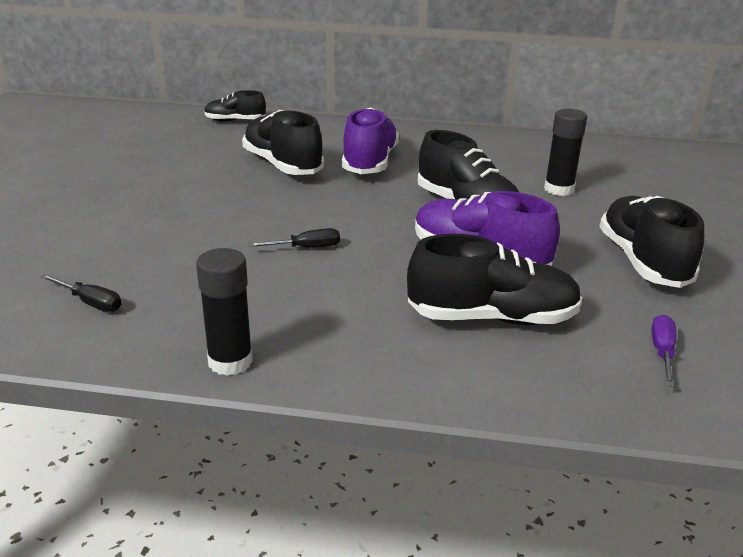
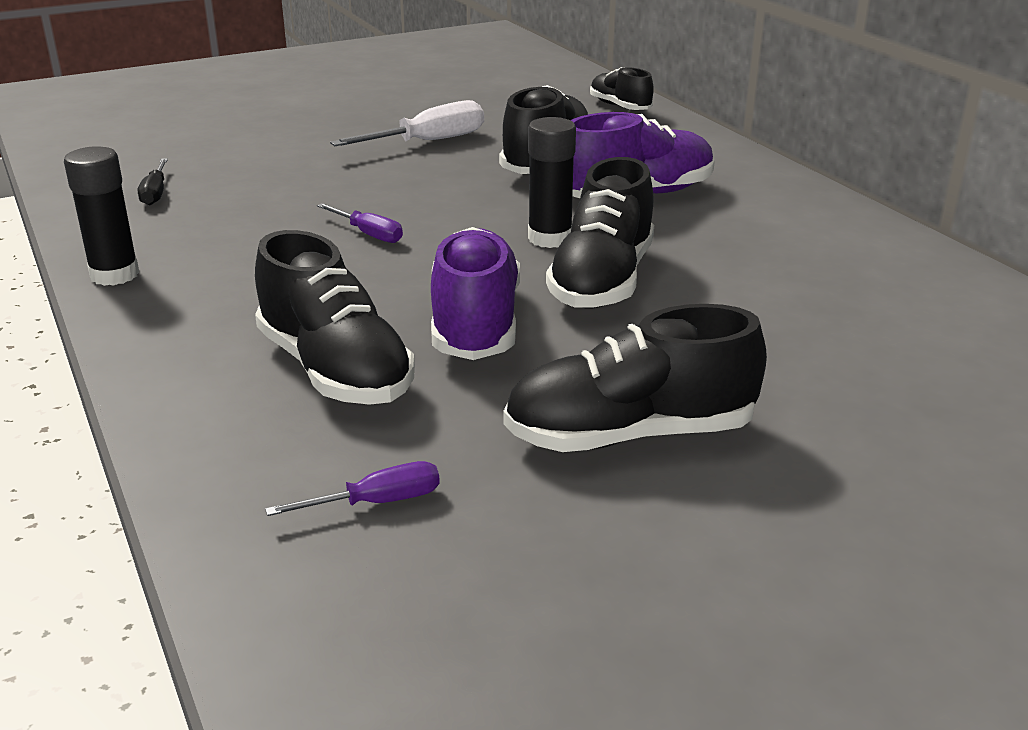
camera: 55 degrees right, 0 degrees up
black screwdriver [248,228,340,248] -> purple screwdriver [317,203,403,243]
black glue stick [544,109,587,196] -> black glue stick moved to [528,117,576,248]
black shoe [599,196,704,288] -> black shoe turned 150 degrees counterclockwise [503,304,767,452]
none -> white screwdriver [330,100,484,146]

